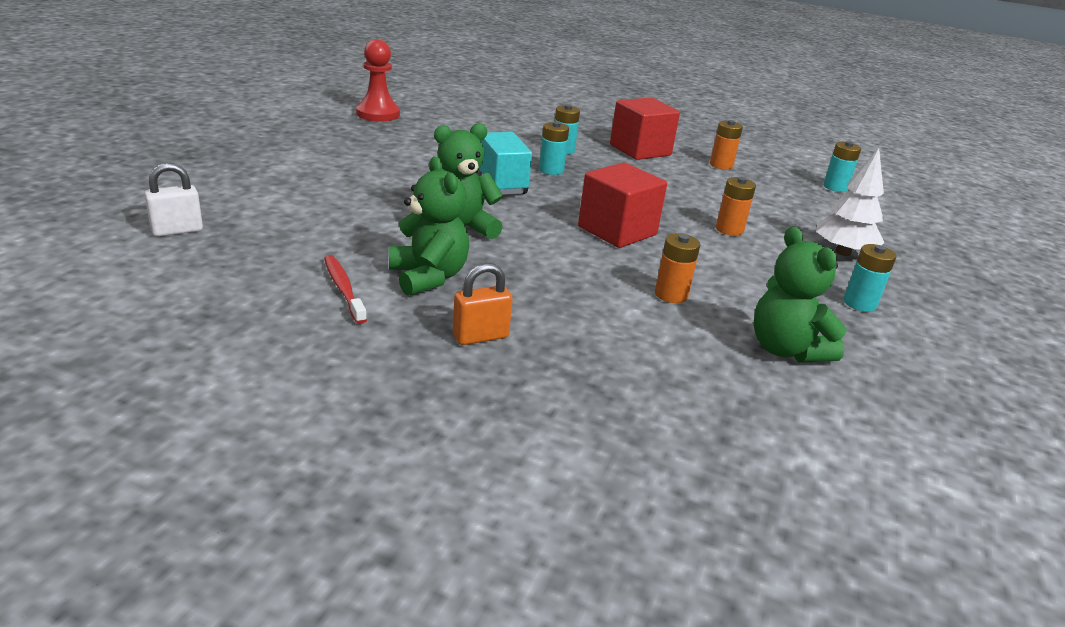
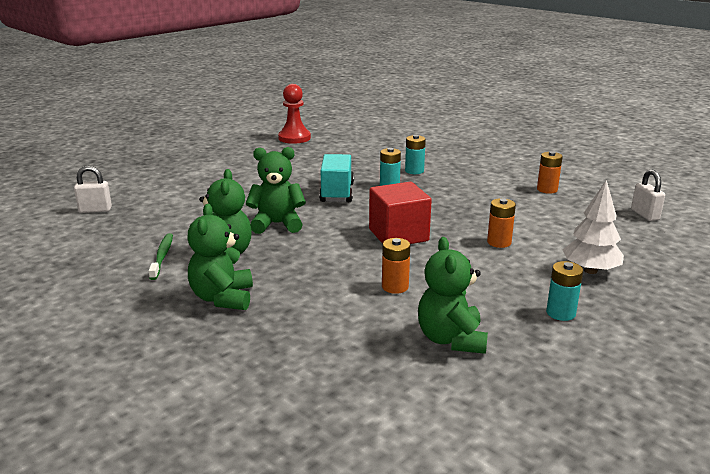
camera: 25 degrees right, 5 degrees down
red toothbrush [324,255,367,324] -> green toothbrush [148,233,173,280]
orange padlock [453,263,513,345] -> green teddy bear [187,204,253,310]
red cube [610,97,680,160] -> none
turquoise battery [823,141,861,192] -> white padlock [631,169,665,221]

